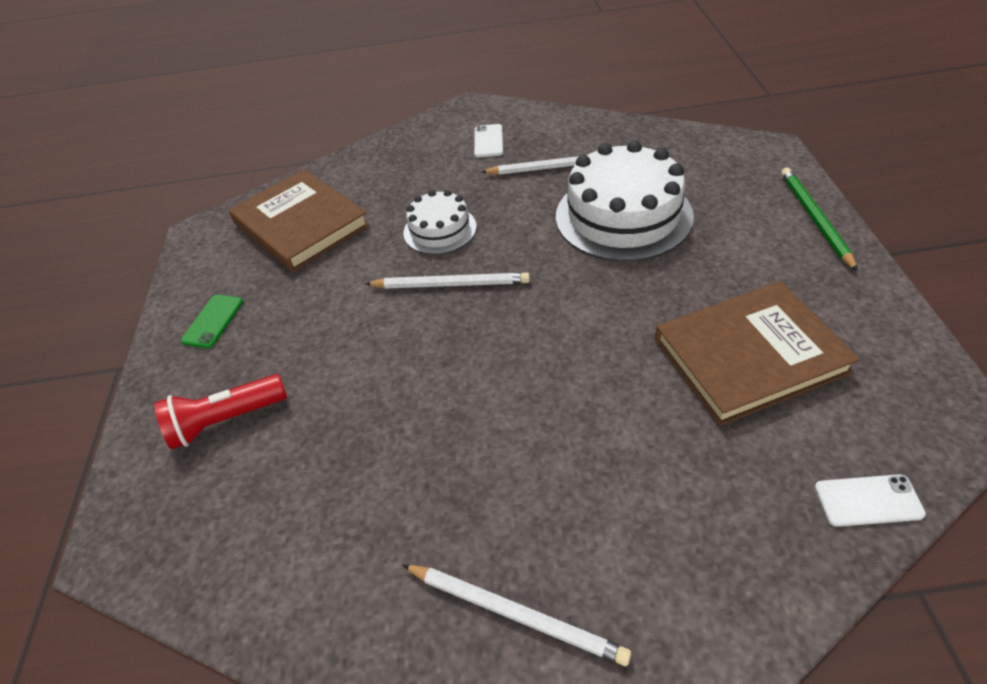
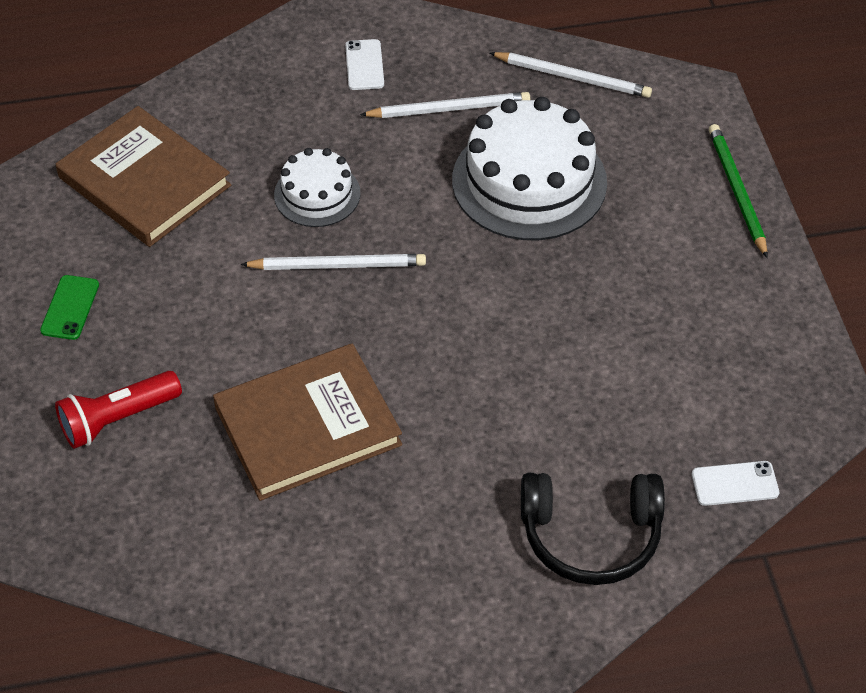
camera: 10 degrees left, 5 degrees up
white pencil [402,564,631,666] -> white pencil moved to [490,52,652,98]
brown book [655,281,860,426] -> brown book moved to [213,343,402,501]
none -> black headphones [521,473,665,585]

